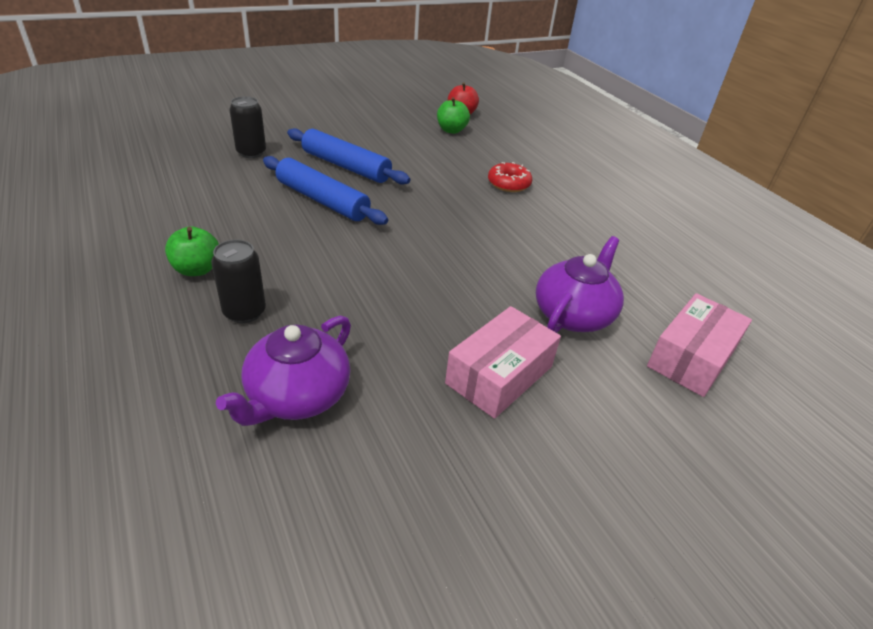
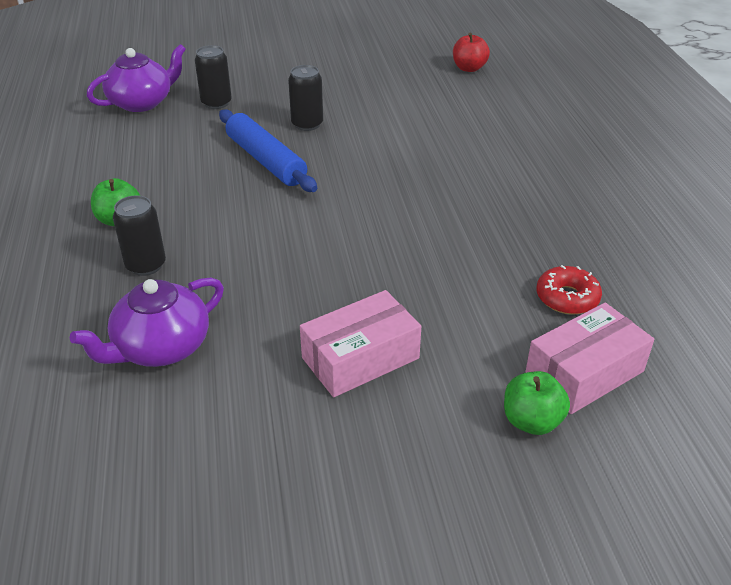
camera: 20 degrees right, 0 degrees up
blue rolling pin [287,128,410,185] -> black can [288,65,323,131]
green apple [437,97,470,134] -> green apple moved to [504,371,570,435]
red donut [488,162,532,192] -> red donut moved to [536,265,602,315]
purple teapot [536,236,624,333] -> purple teapot moved to [87,44,186,112]

